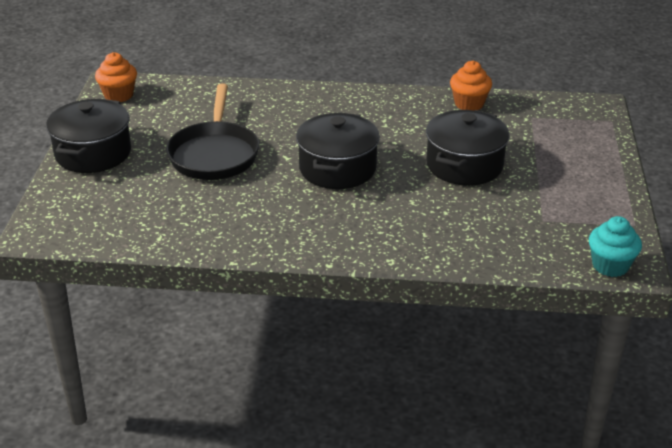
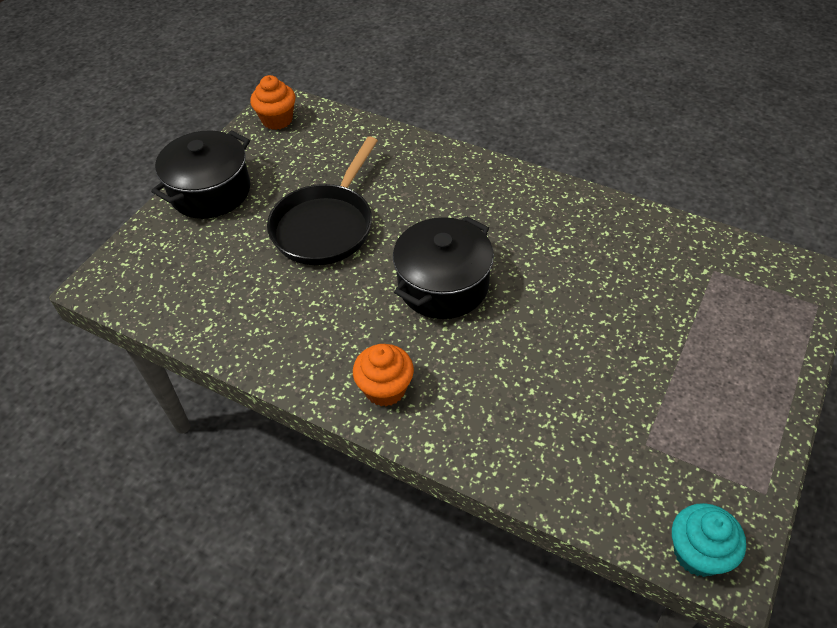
camera: 25 degrees right, 15 degrees up
black pot [426,110,510,186] -> none
orange cupcake [450,61,492,111] -> orange cupcake moved to [353,344,414,407]

